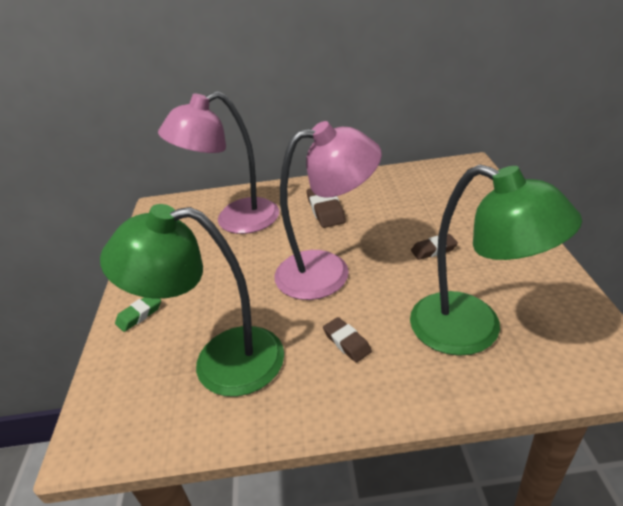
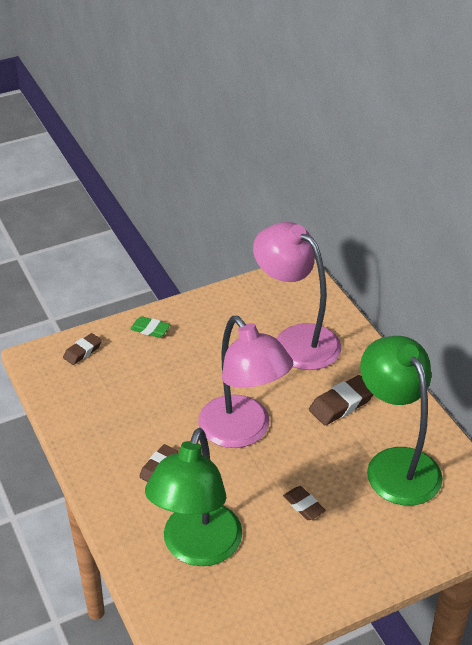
camera: 65 degrees right, 5 degrees up
green lamp [100,204,284,397] -> green lamp moved to [360,336,443,506]
none -> brown eraser [63,333,102,365]

